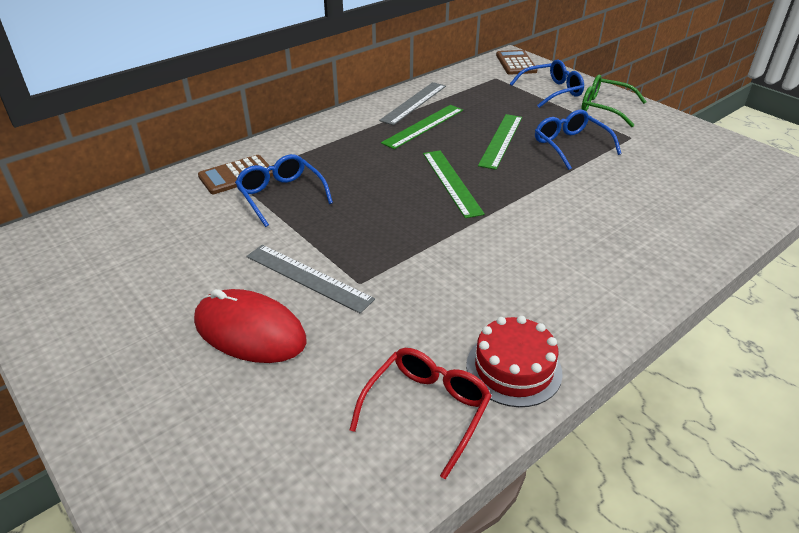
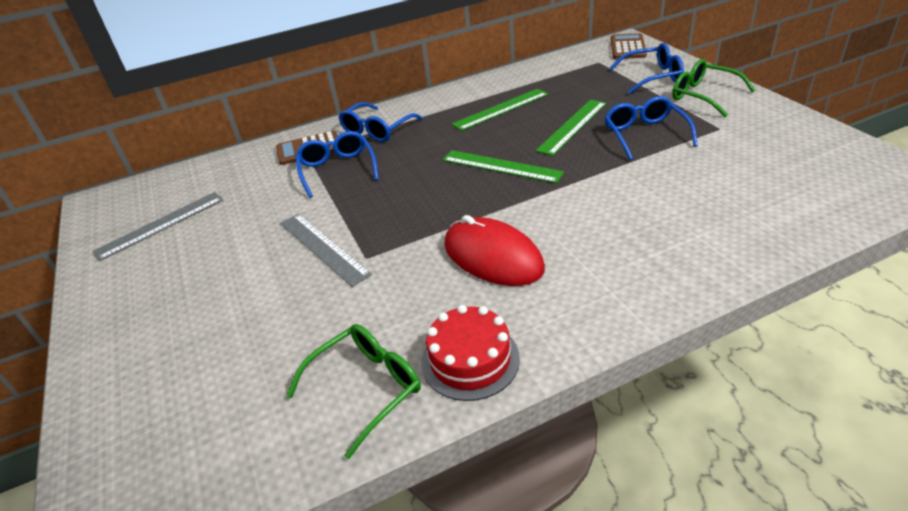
camera: 20 degrees right, 0 degrees up
red mouse [194,289,307,363] -> red mouse moved to [444,215,545,286]
red glasses [349,348,492,480] -> green glasses [286,324,421,459]
grey ruler [379,82,446,125] -> grey ruler moved to [92,192,223,261]
green ruler [423,150,485,218] -> green ruler turned 60 degrees counterclockwise [443,150,564,183]
none -> blue glasses [339,102,423,142]

